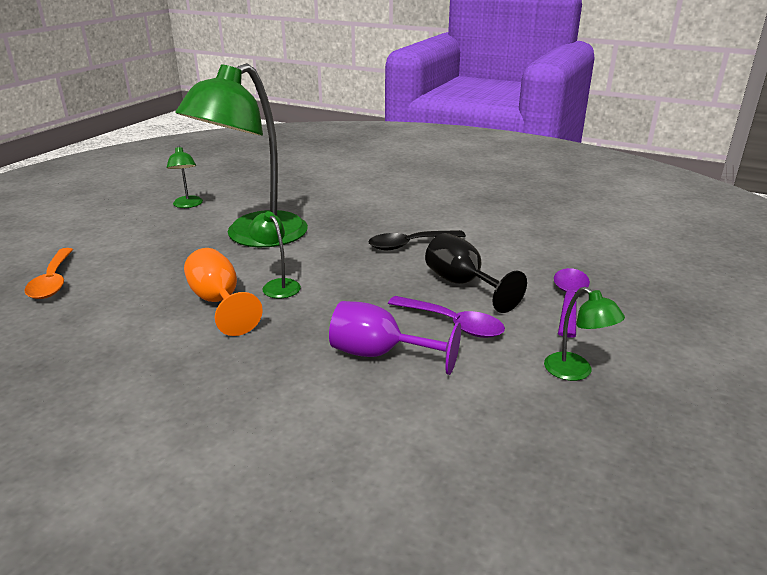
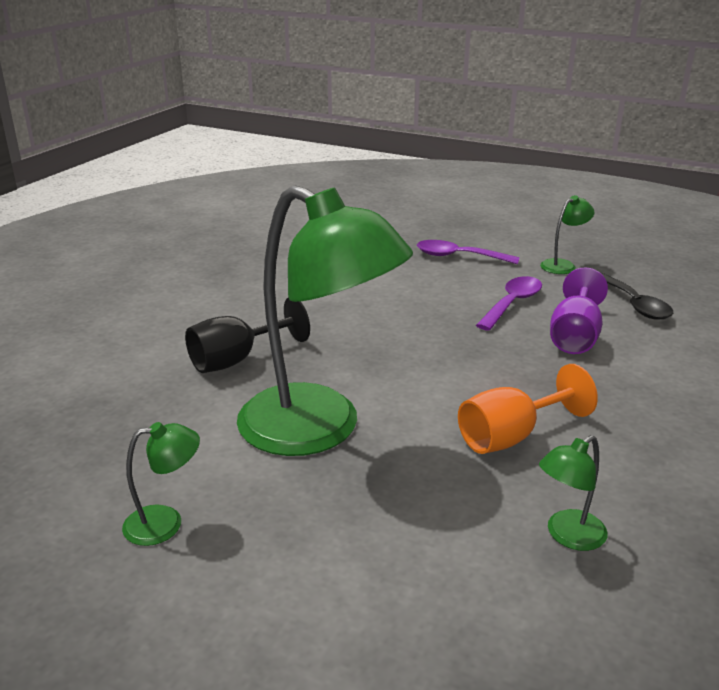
camera: 90 degrees left, 0 degrees up
orange spoon [24,248,73,299] -> none
green lamp [248,211,301,298] -> green lamp moved to [539,435,607,551]
black spoon [368,230,466,250] -> black spoon moved to [600,272,673,320]
black goblet [425,233,527,313] -> black goblet moved to [185,297,310,373]

